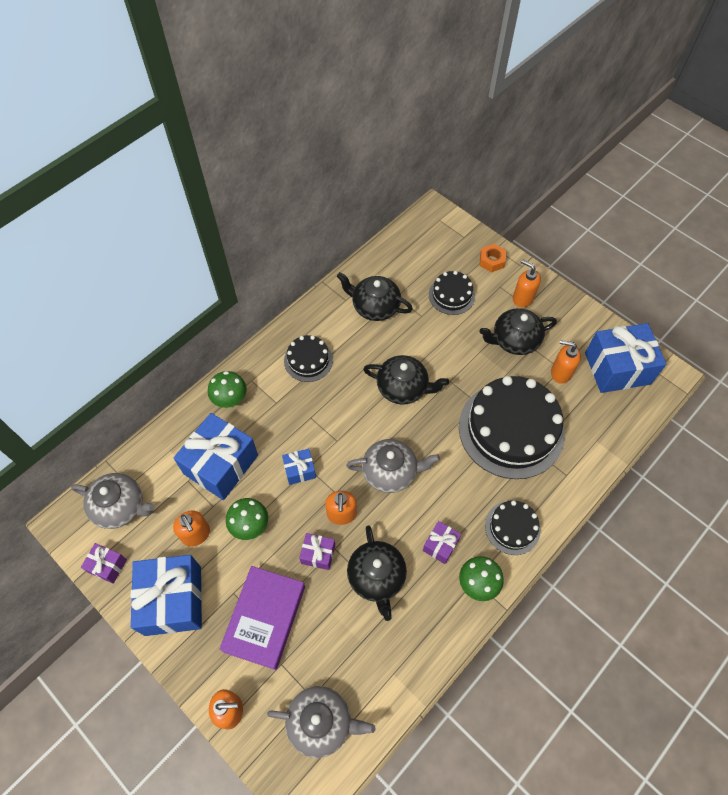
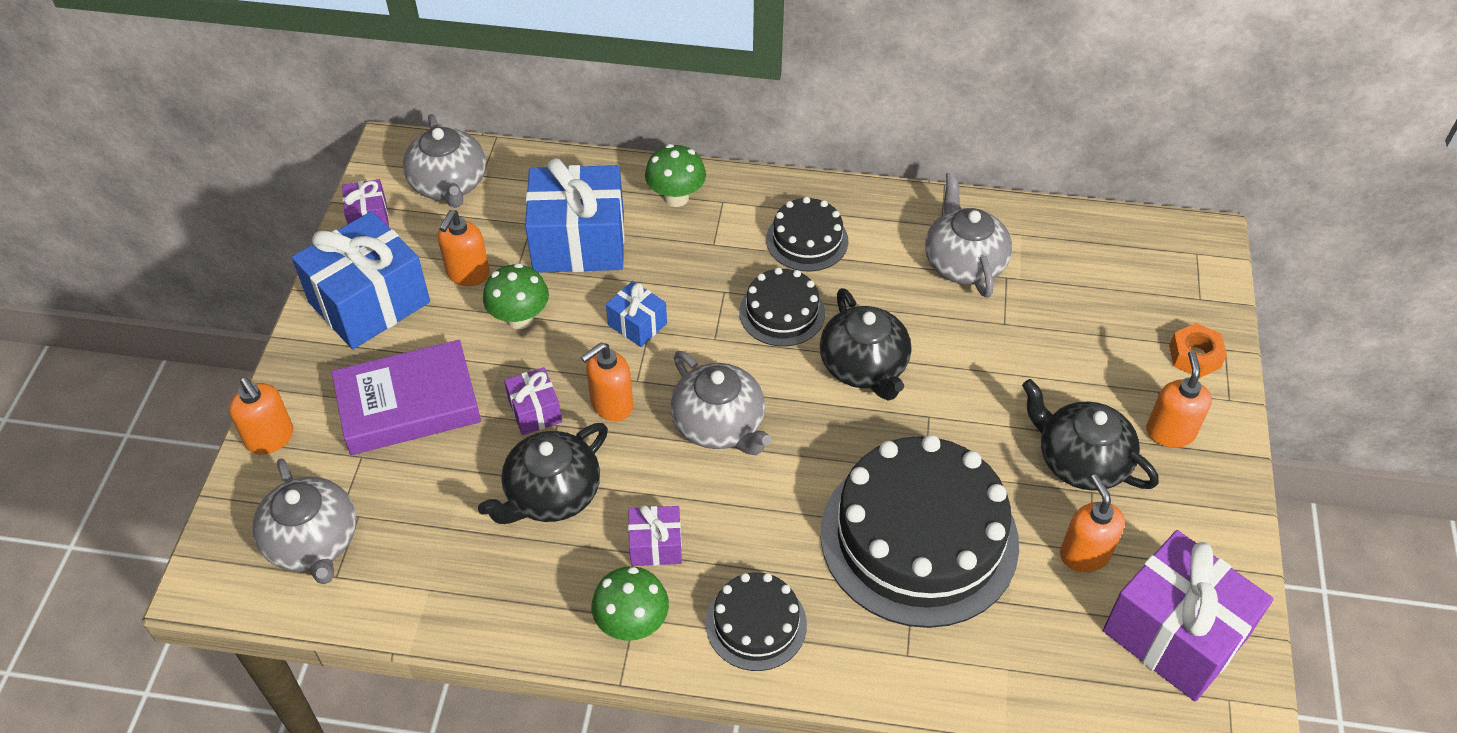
camera: 55 degrees right, 10 degrees down
black teapot [337,272,413,321] -> grey teapot [925,172,1012,298]
black cake [429,271,475,315] -> black cake moved to [739,267,825,346]
blue gift [585,323,667,393] -> purple gift [1103,530,1274,701]

